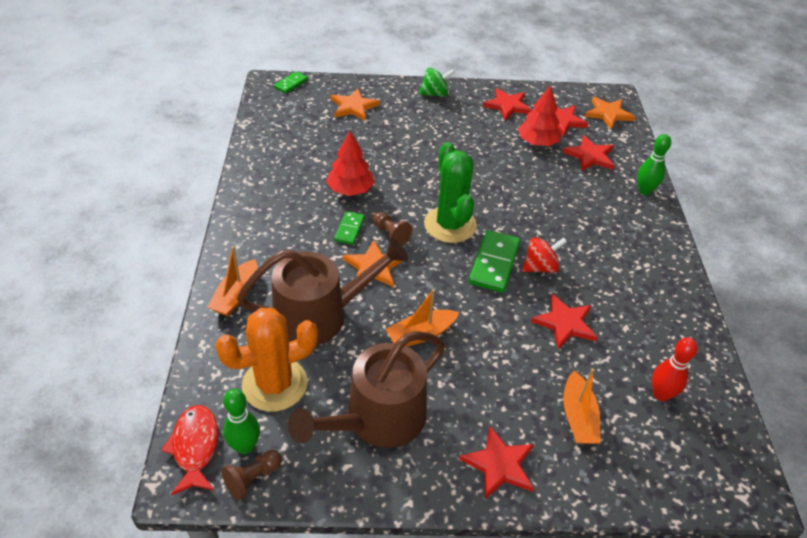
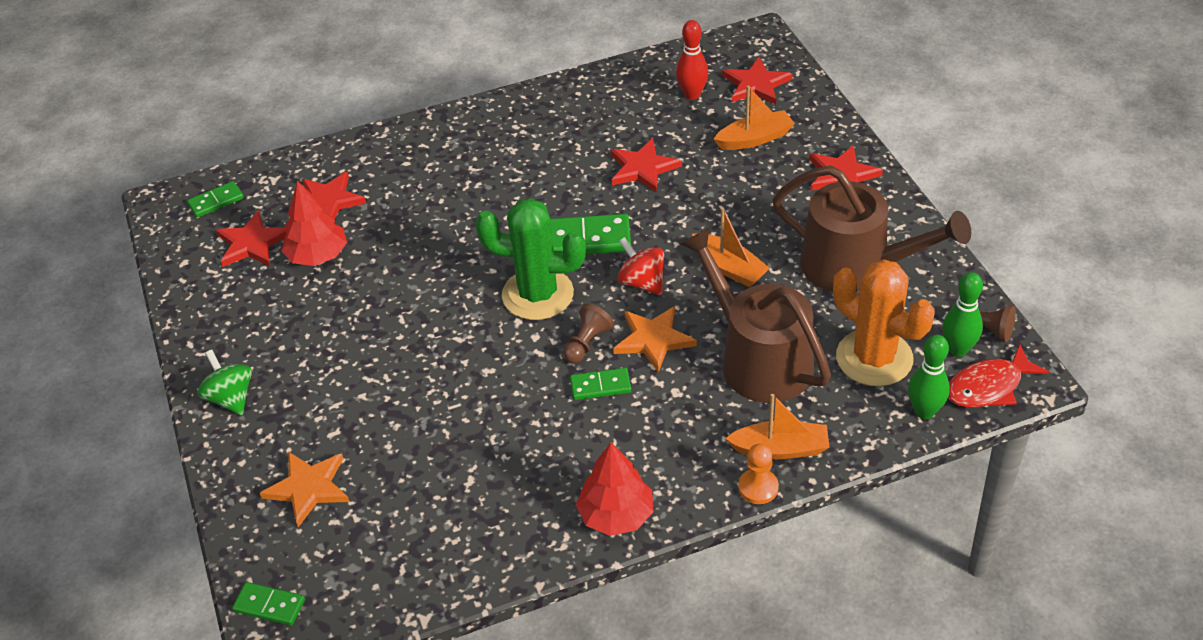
camera: 105 degrees left, 0 degrees up
red tree [326,131,374,196] -> red tree moved to [576,442,654,536]
green cactus [424,142,477,243] -> green cactus turned 45 degrees clockwise [475,198,586,320]
red star [483,88,532,121] -> red star moved to [722,57,792,105]
red spinning top [522,237,567,273] -> red spinning top moved to [618,237,664,295]
orange star [585,97,635,129] -> green domino [187,181,244,218]
green bowling pin [637,134,671,195] -> green bowling pin moved to [908,335,950,419]
none -> orange pawn [738,444,779,504]

